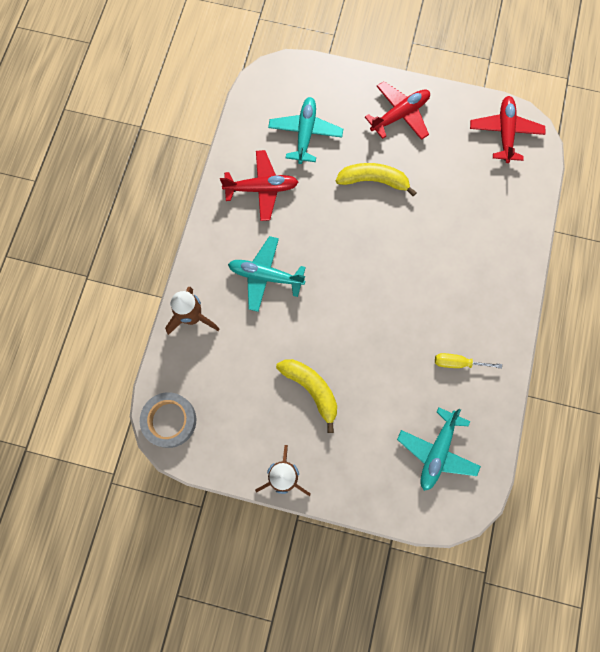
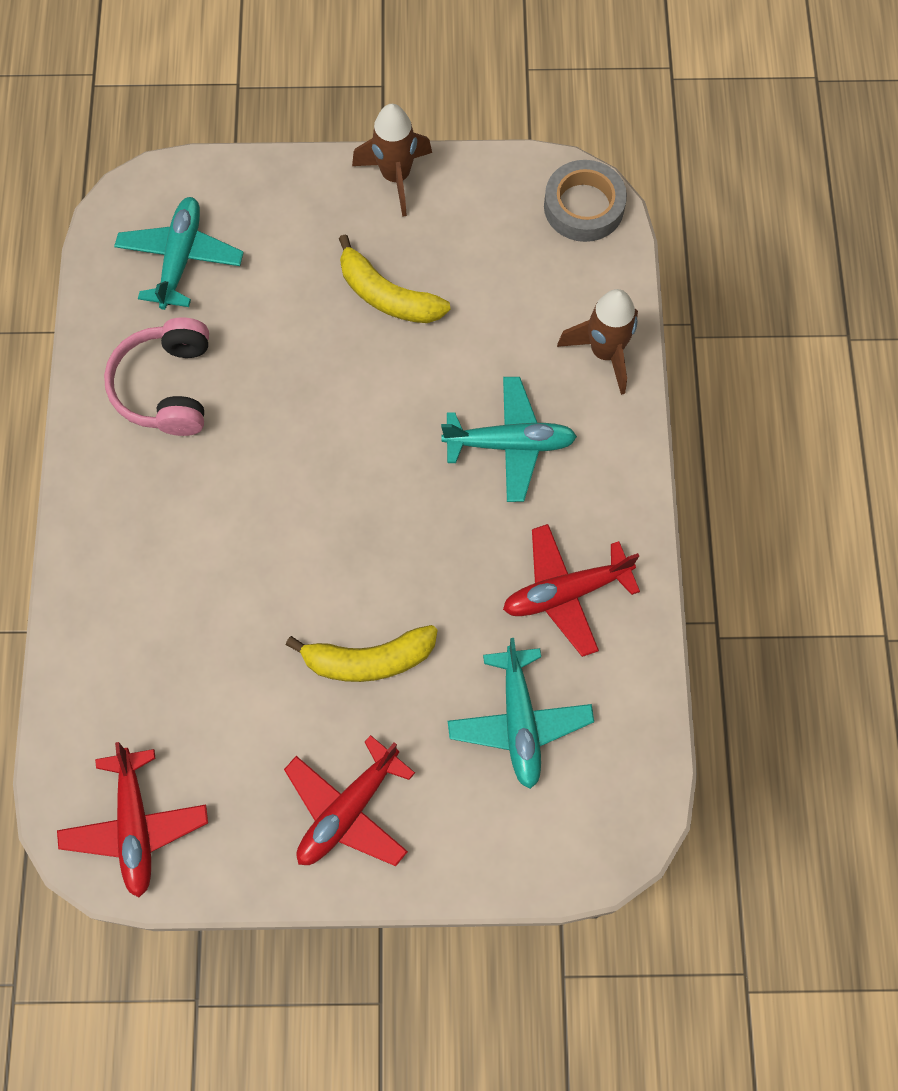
camera: 165 degrees right, 5 degrees down
yellow screwdriver [435,353,502,368] -> pink headphones [104,317,209,436]

